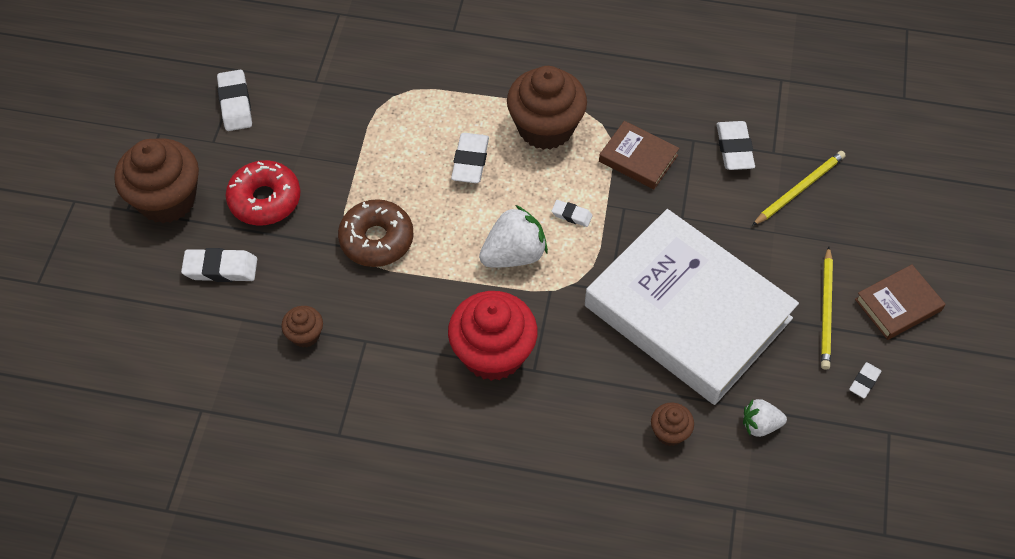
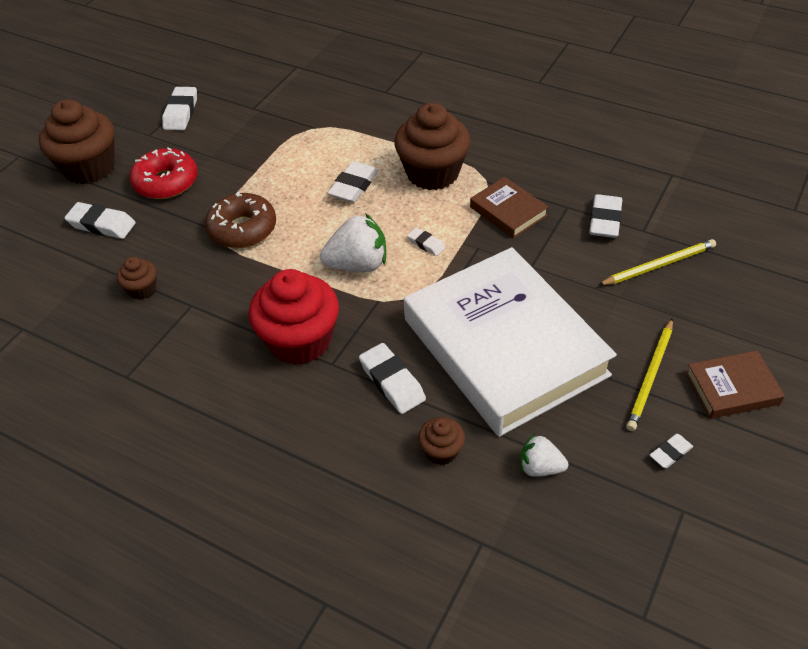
camera: 20 degrees right, 10 degrees down
none -> white eraser [359,343,426,414]

